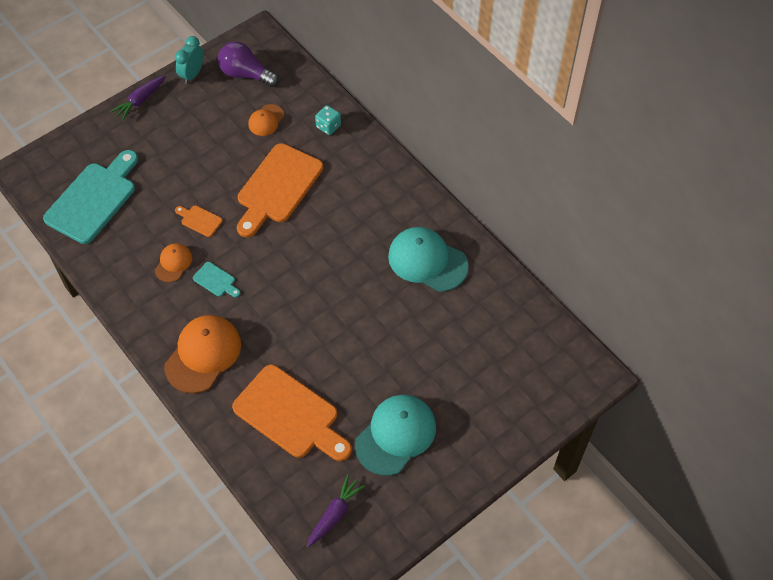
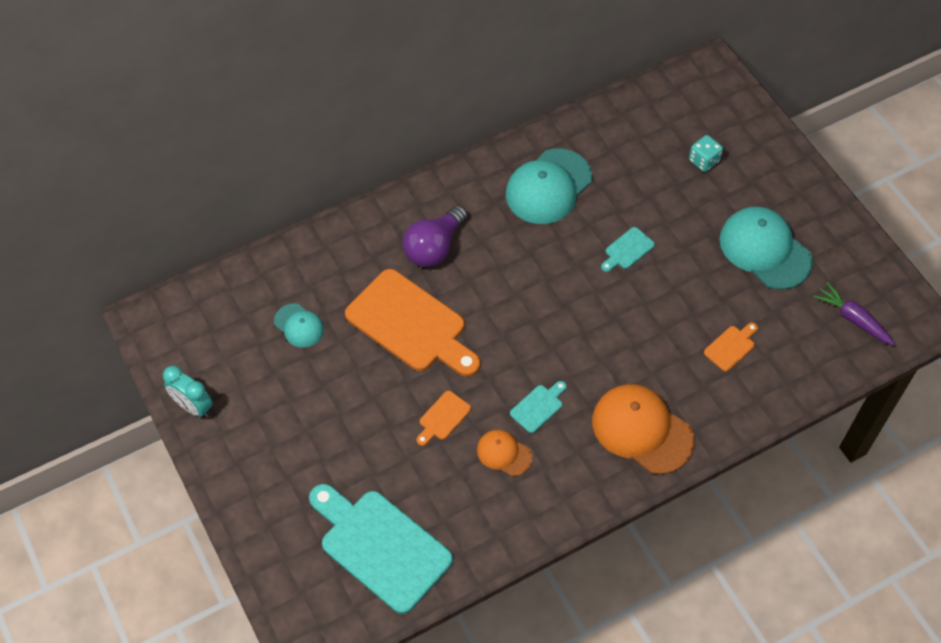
camera: 80 degrees left, 0 degrees up
purple carrot [110,75,166,121] -> none
purple light bulb [218,41,279,87] -> purple light bulb moved to [403,205,468,267]
orange cutting board [232,365,352,461] -> orange cutting board [704,323,758,372], size x0.43
orange cap [248,104,284,136] -> turquoise cap [274,303,324,348]
turquoise dice [315,105,341,135] -> turquoise dice moved to [689,135,723,172]
none -> turquoise cutting board [601,227,655,272]

